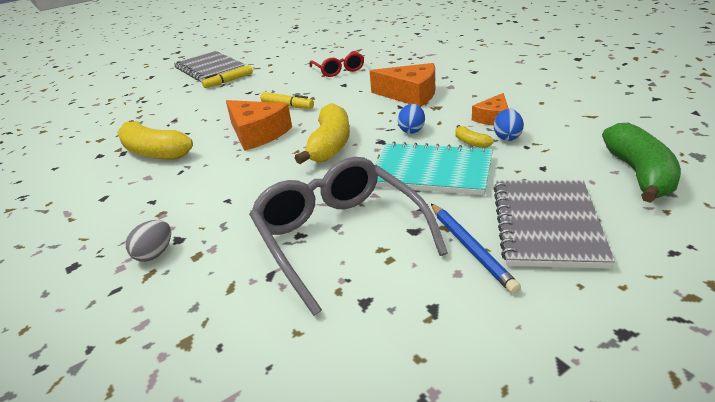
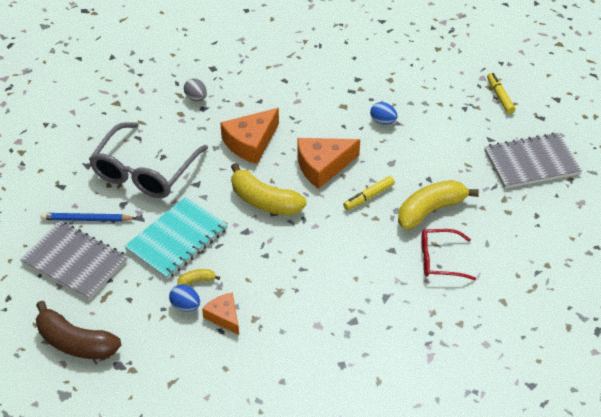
camera: 110 degrees right, 15 degrees up
yellow banana [117,120,193,160] -> yellow banana moved to [398,180,479,229]
yellow marker [202,65,253,88] -> yellow marker moved to [487,73,515,114]
grey glasses [249,157,448,316] -> grey glasses turned 120 degrees clockwise [89,122,208,198]
orange cheese [370,63,435,107] -> orange cheese moved to [220,108,279,164]
blue egg [398,104,425,134] -> blue egg moved to [370,102,397,124]
green banana [602,123,681,203] -> brown banana [36,301,121,359]

